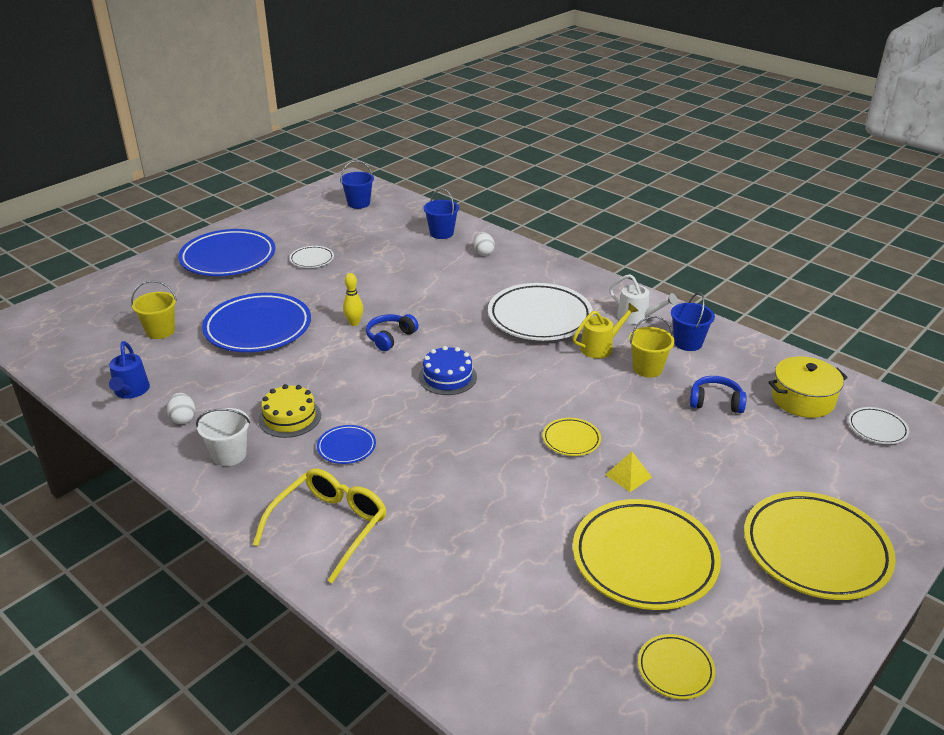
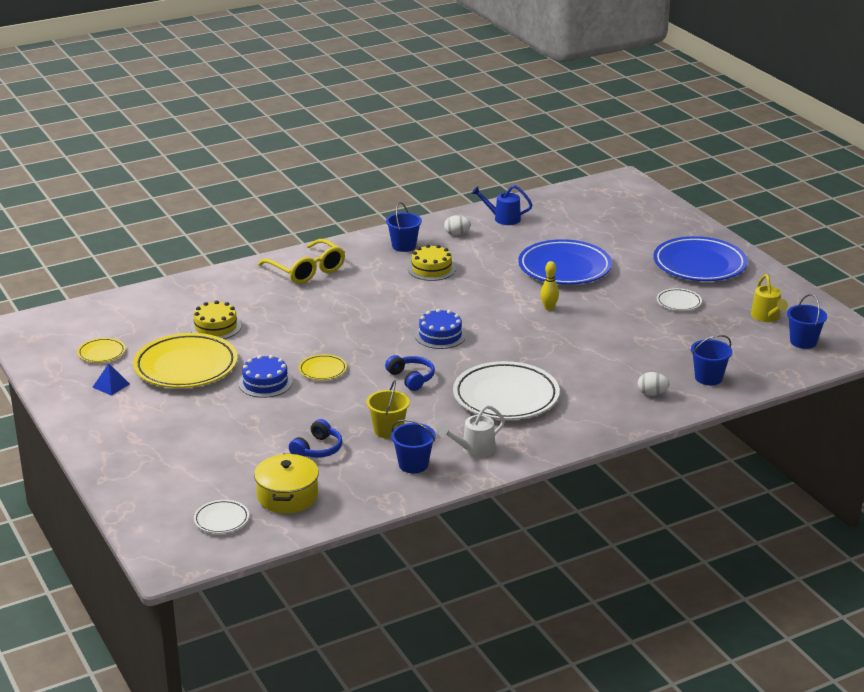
camera: 110 degrees right, 5 degrees down
yellow bucket [131,281,177,339] -> none
white bucket [196,408,250,466] -> blue bucket [386,202,422,252]
blue plate [317,425,376,464] -> none
blue headphones [366,314,419,351] -> blue headphones moved to [385,355,435,391]
yellow watering can [573,303,638,358] -> yellow watering can moved to [751,274,788,322]
yellow pyramid [605,452,652,492] -> blue cake [239,355,292,398]
yellow plate [744,492,896,600] -> none
none -> blue pyramid [92,364,130,396]
none -> yellow cake [190,300,241,339]

